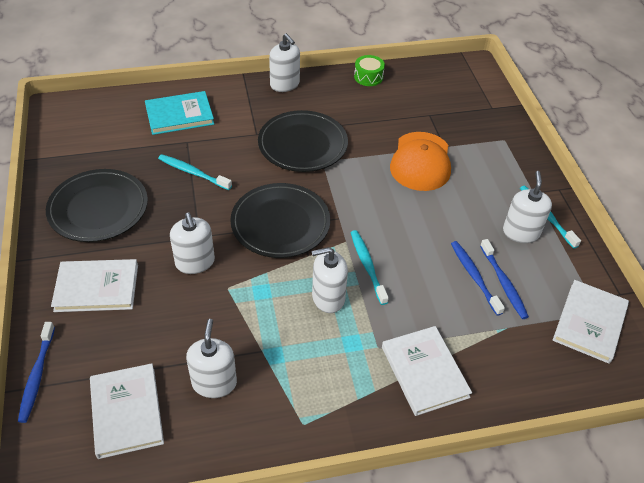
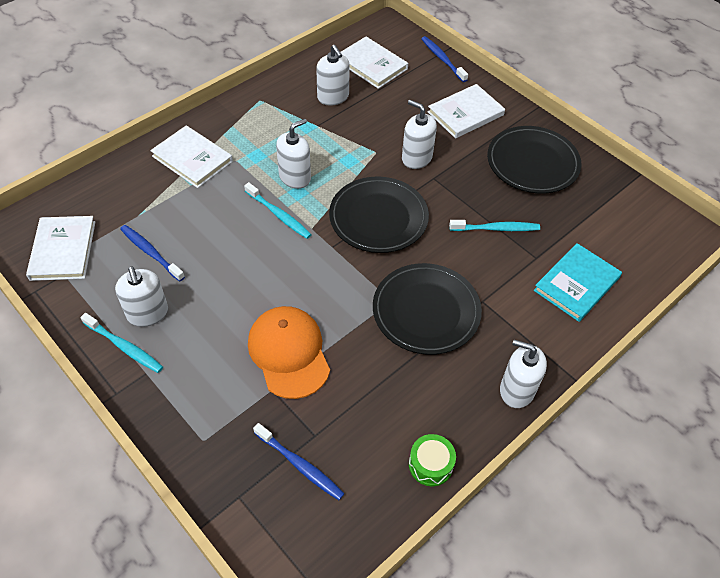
camera: 150 degrees right, 5 degrees up
blue toothbrush [451,241,505,316] -> blue toothbrush moved to [253,423,345,500]

